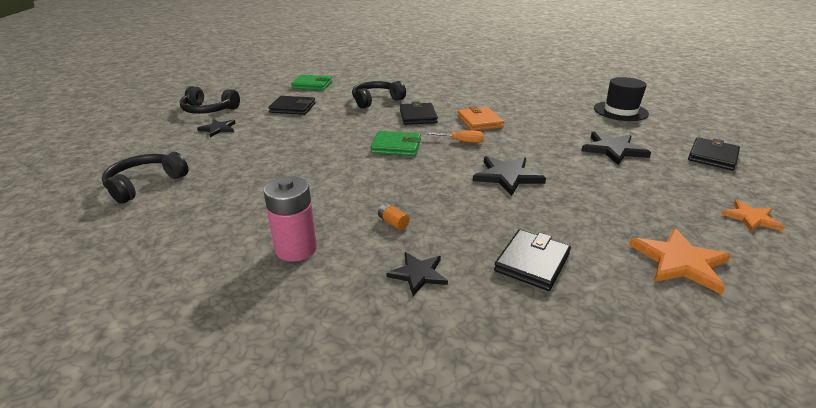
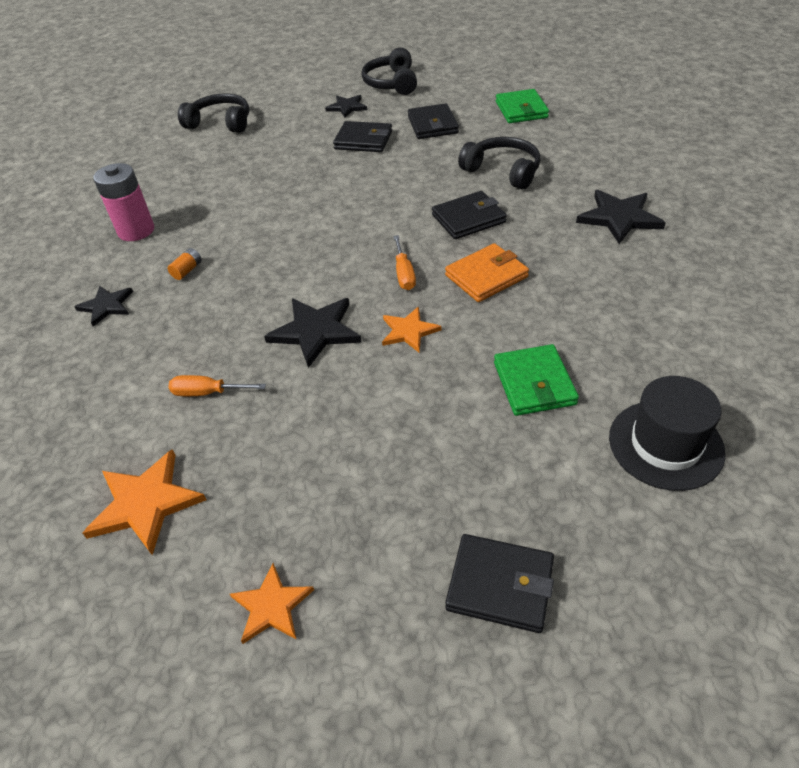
camera: 75 degrees right, 15 degrees up
green wallet [371,131,421,156] -> green wallet moved to [494,344,579,416]
black wallet [494,229,571,291] -> black wallet moved to [333,121,392,152]
black star [581,131,651,165] -> black star moved to [576,190,665,244]
none -> orange screwdriver [168,375,266,396]
none -> orange star [382,306,442,352]

